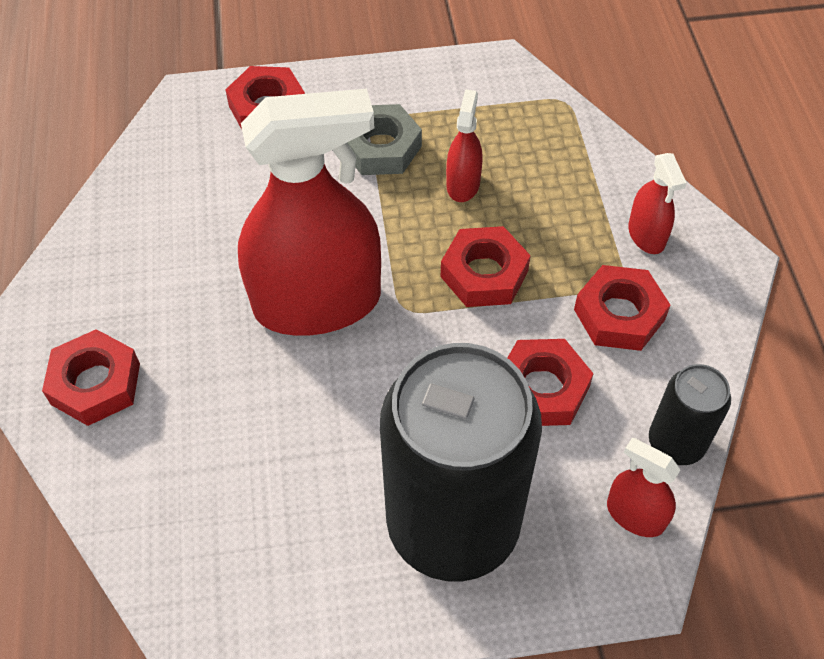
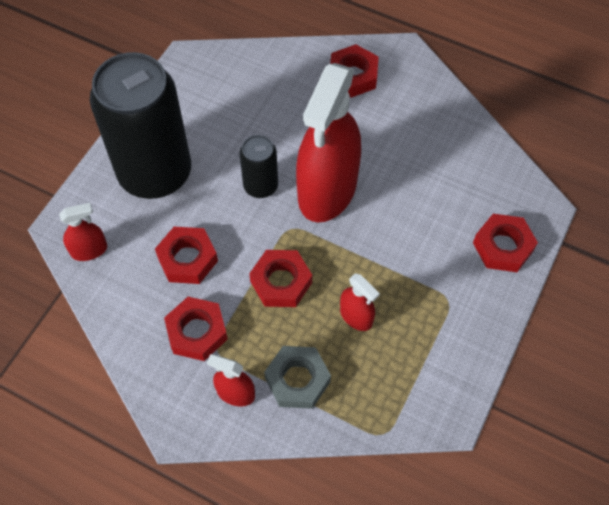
camera: 125 degrees right, 5 degrees up
grey nut [347,104,422,175] -> grey nut moved to [264,346,331,409]
black can [649,364,731,465] -> black can moved to [240,135,278,198]

